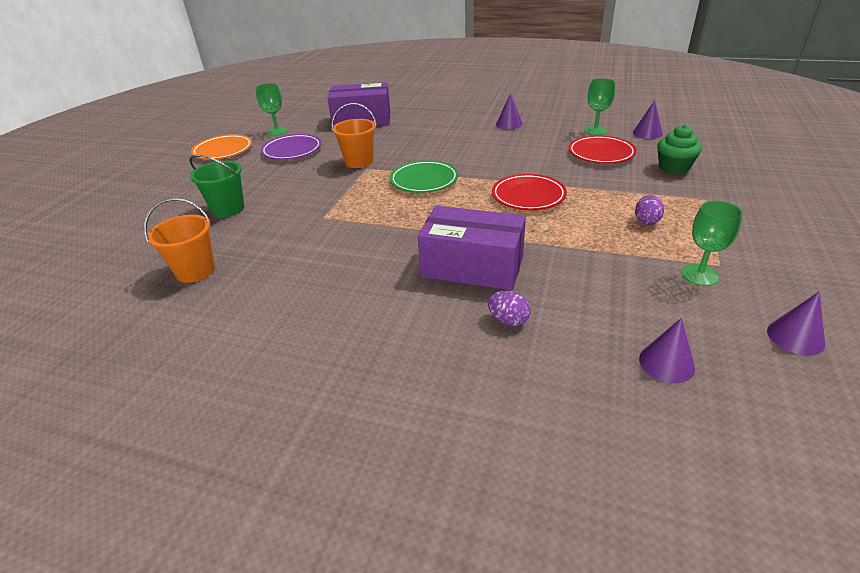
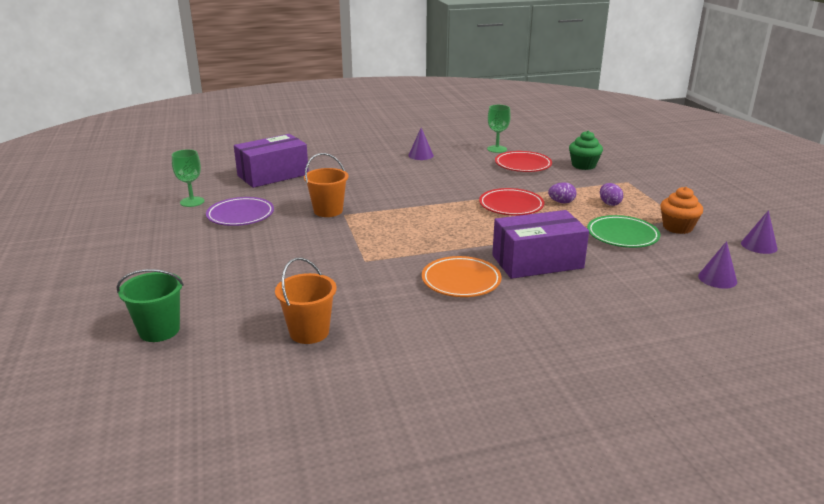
camera: 35 degrees left, 10 degrees down
green bucket [189,155,244,217] -> green bucket moved to [117,269,184,342]
orange plate [191,134,252,160] -> orange plate moved to [422,256,501,297]
green plate [390,160,458,193] -> green plate moved to [587,215,660,248]
purple egg [488,291,531,326] -> purple egg moved to [548,182,577,203]
purple cone [633,100,663,139] -> none
green goblet [681,200,743,286] -> orange cupcake [660,187,703,234]

